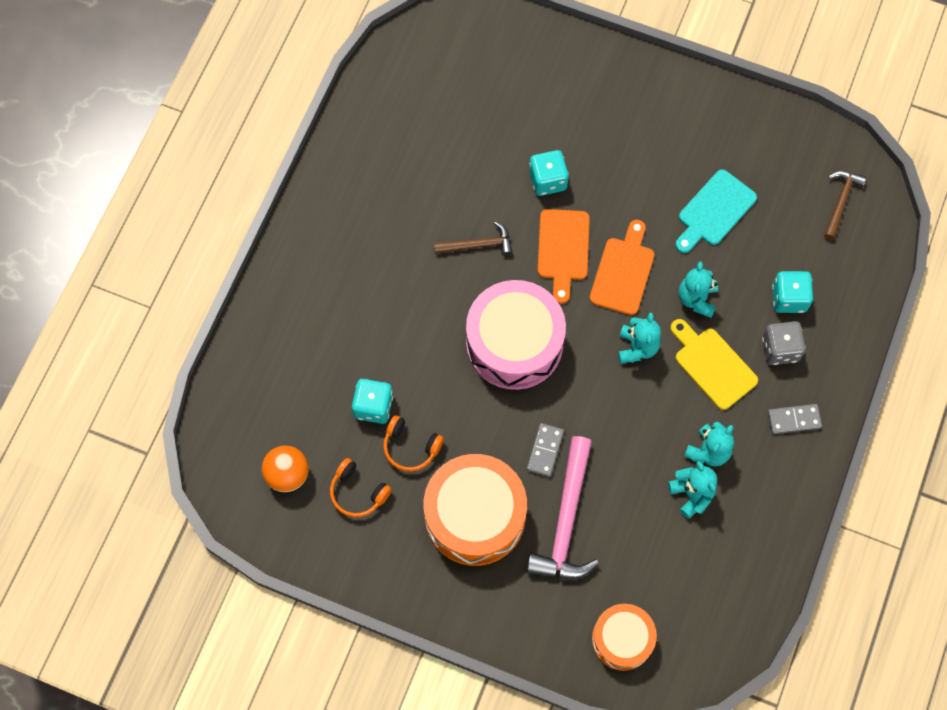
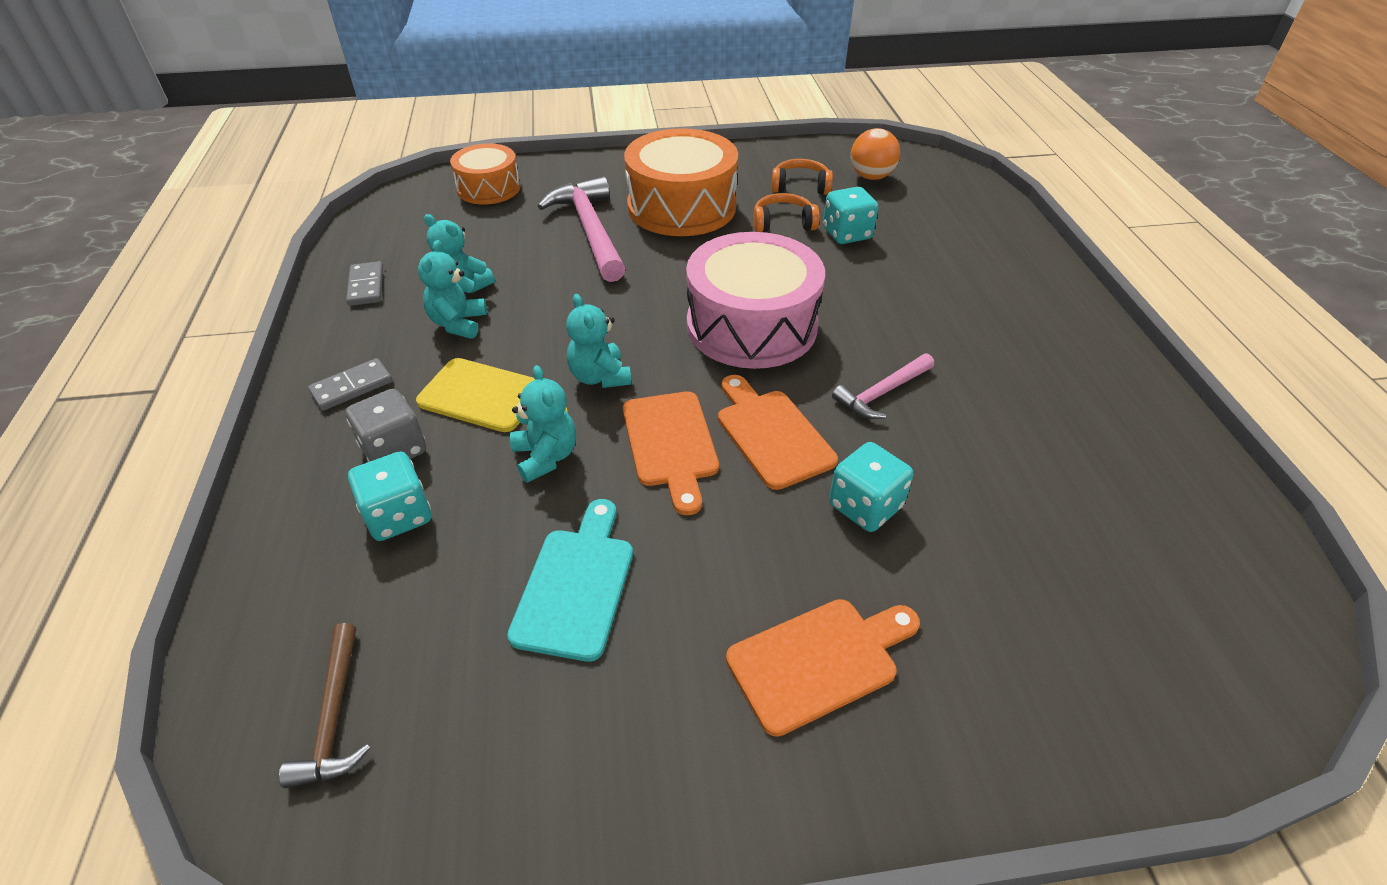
camera: 150 degrees right, 25 degrees down
brown hammer [434,222,513,256] -> pink hammer [832,353,934,419]
grey domino [527,423,564,477] -> grey domino moved to [346,261,383,306]
none -> orange cutting board [726,599,920,737]

